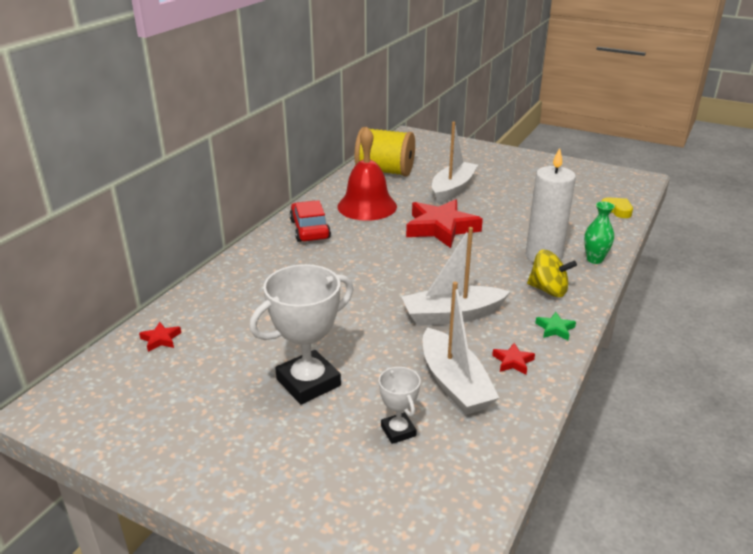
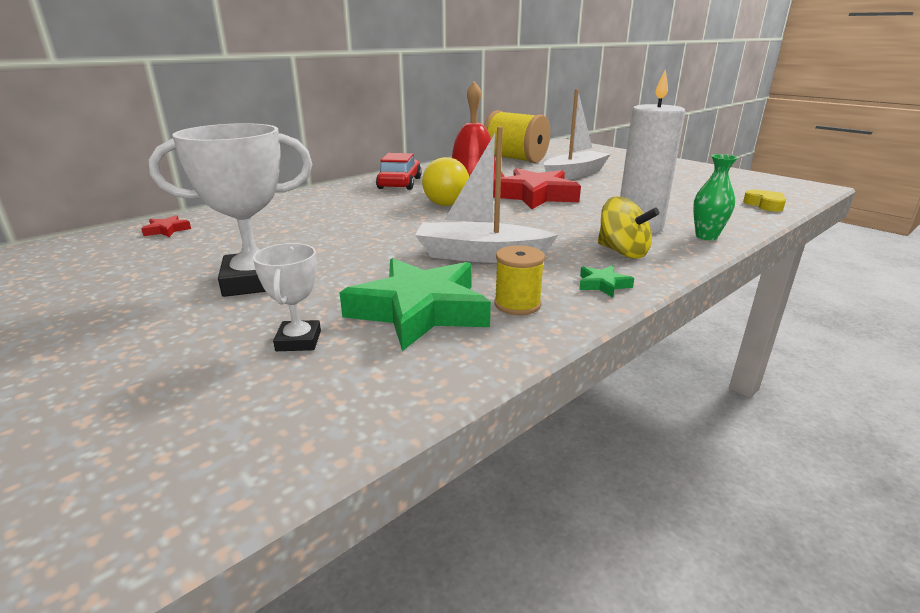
camera: 20 degrees right, 5 degrees down
white boat [423,282,499,415] -> green star [339,258,491,351]
red star [492,343,535,375] -> yellow spool [494,245,545,315]
none -> yellow light bulb [422,157,469,206]

